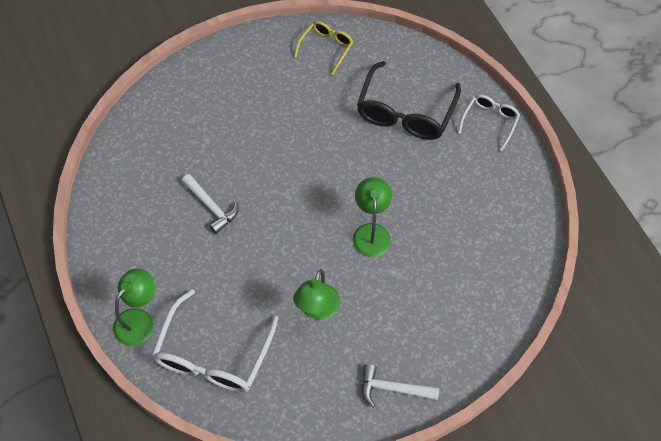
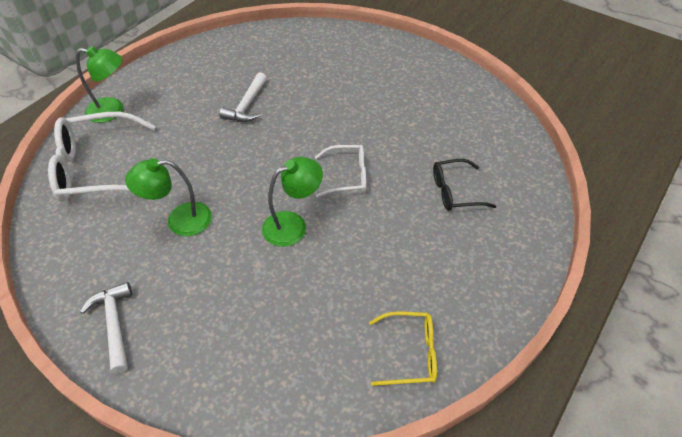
camera: 60 degrees right, 10 degrees down
yellow glasses [294,21,353,75] -> yellow glasses moved to [369,311,437,386]
black glasses [357,61,461,140] -> black glasses [433,159,496,211], size x0.55
white glasses [458,95,520,151] -> white glasses moved to [315,145,366,197]

